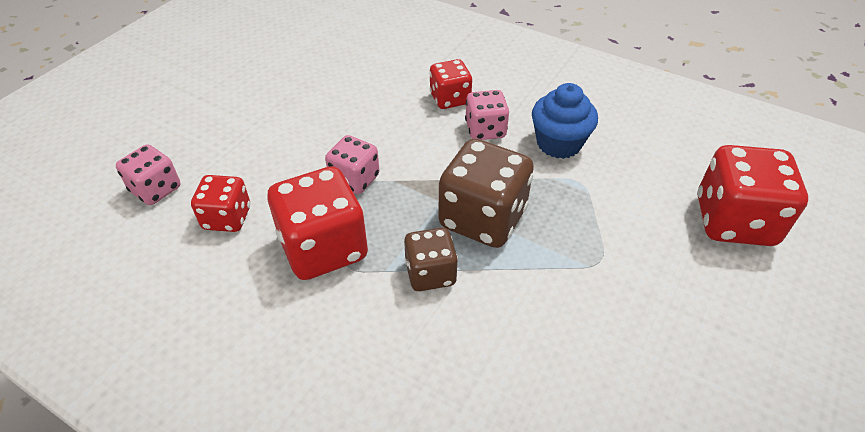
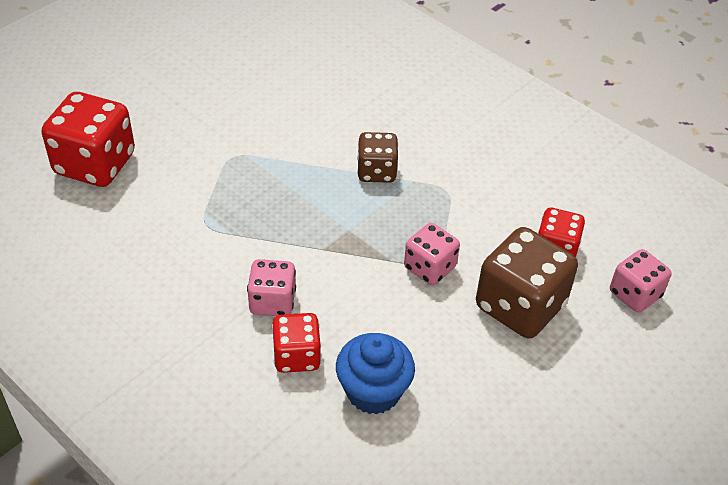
camera: 170 degrees left, 0 degrees up
red dice [267,166,368,280] -> none
brown dice [438,139,534,248] -> brown dice moved to [476,227,578,339]
blue cupcake [532,83,598,159] -> blue cupcake moved to [336,333,415,414]

